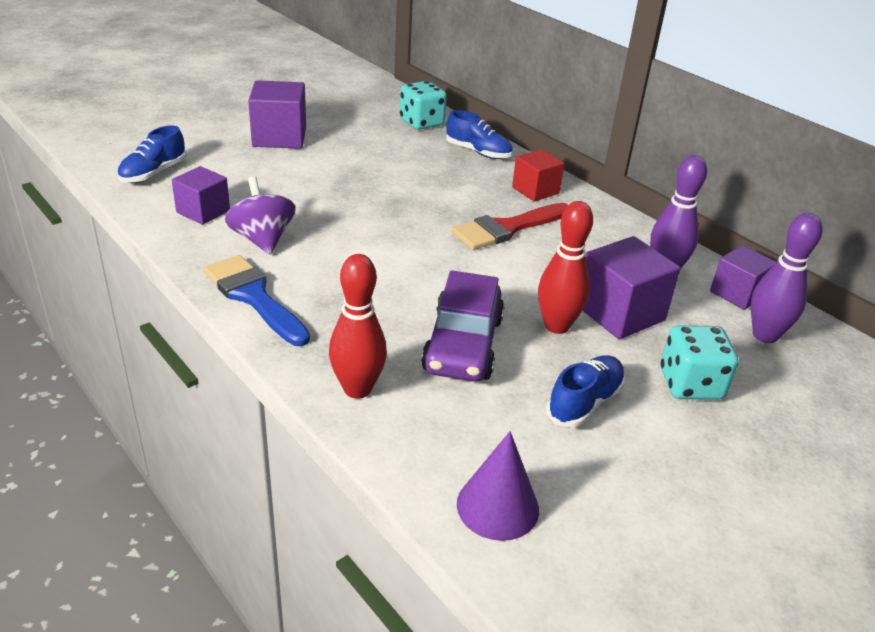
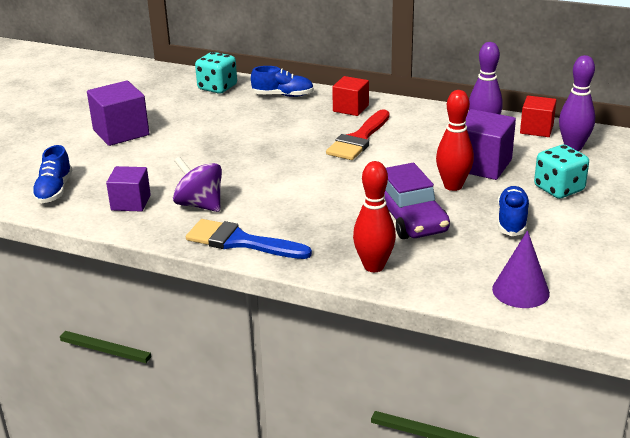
camera: 25 degrees left, 5 degrees down
purple cube [710,245,776,310] -> red cube [520,96,557,137]

